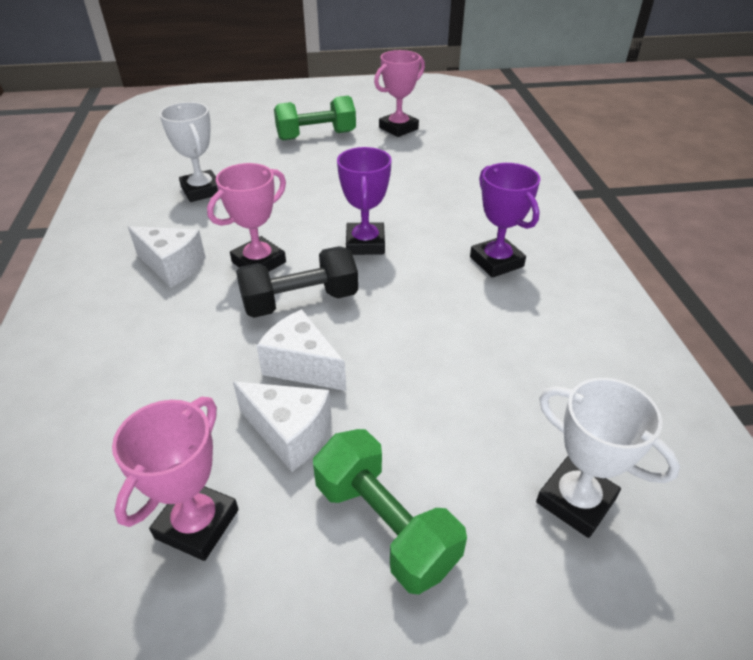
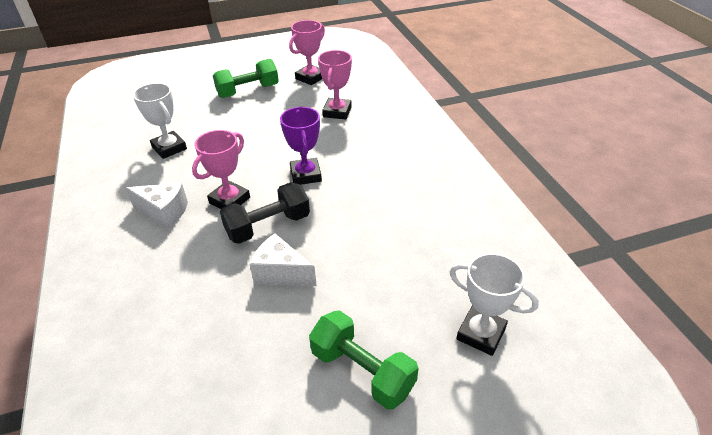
camera: 10 degrees left, 0 degrees up
pink trophy [112,397,239,561] -> pink trophy moved to [318,50,352,120]
white cheese [233,382,332,472] -> none
purple trophy [470,163,540,278] -> none

